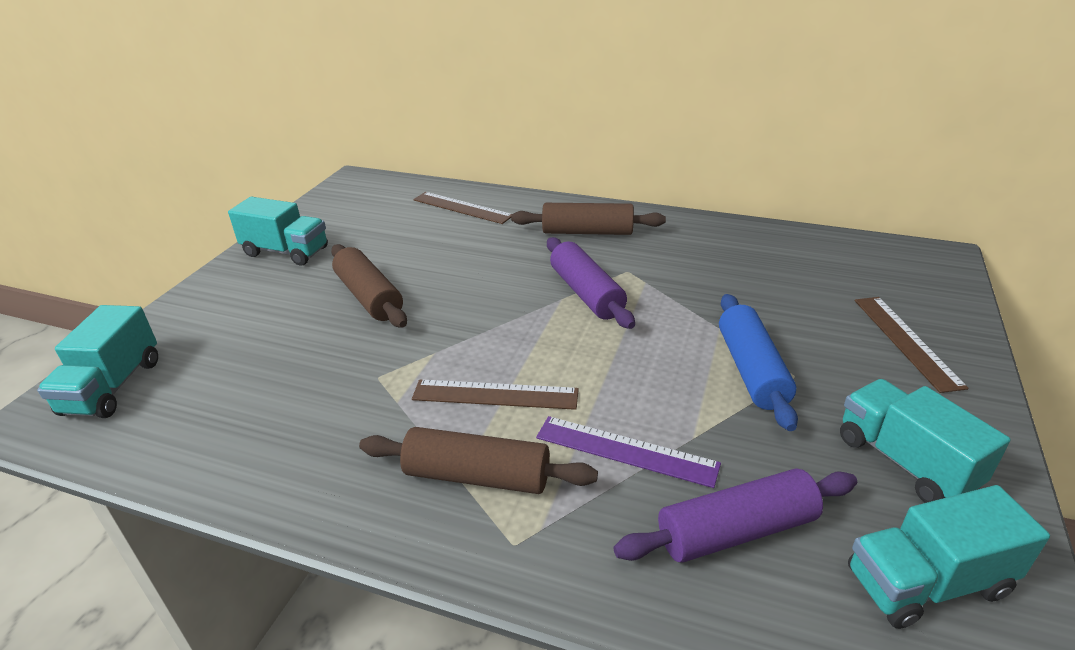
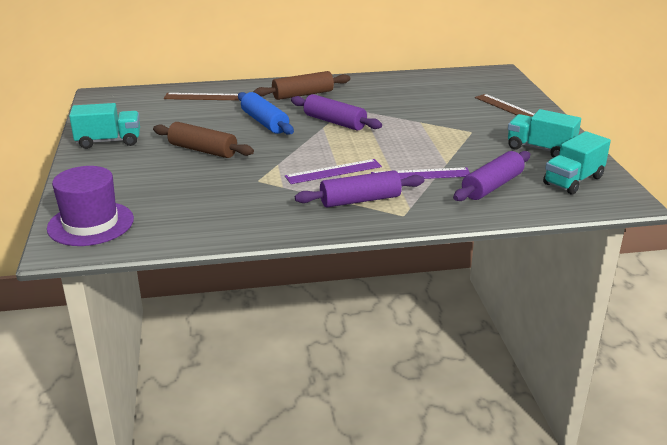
camera: 30 degrees left, 5 degrees down
turquoise truck [37,305,158,418] -> purple hat [47,166,134,246]
brown rolling pin [359,427,598,494] -> purple rolling pin [295,170,424,207]
brown ruler [412,379,579,410] -> purple ruler [285,159,382,184]
blue rolling pin [719,294,798,431] -> blue rolling pin moved to [238,92,294,135]

